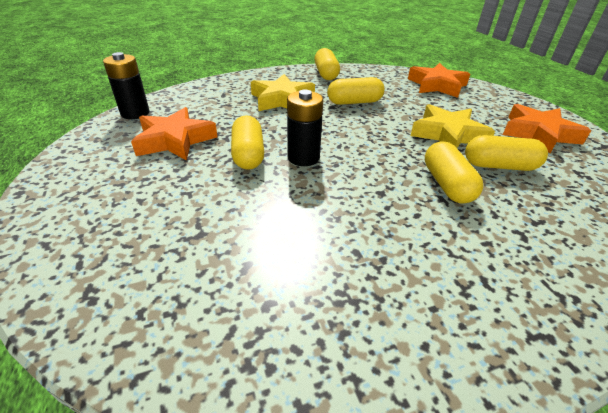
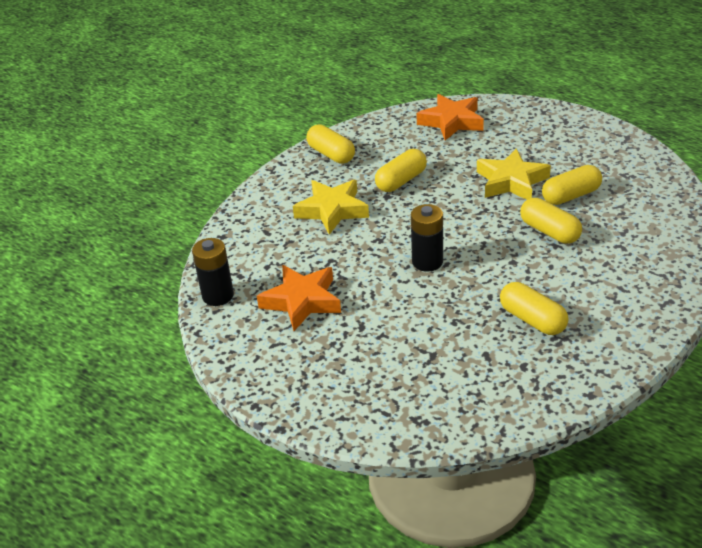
camera: 30 degrees left, 0 degrees up
yellow capsule [231,115,264,170] -> yellow capsule moved to [500,282,568,335]
orange star [503,104,591,153] -> none

